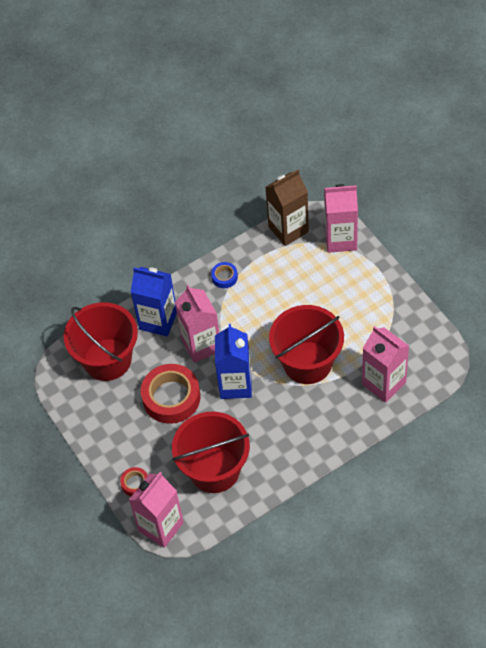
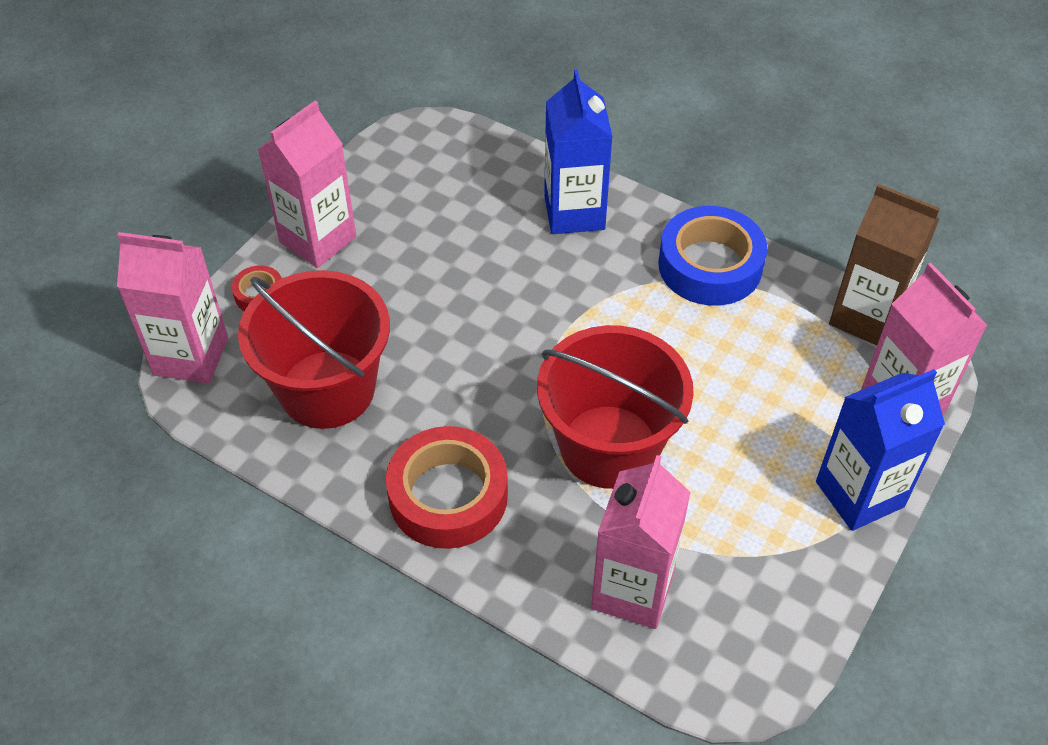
camera: 60 degrees right, 5 degrees down
red bucket [64,302,138,381] -> none
red tape [141,364,200,424] -> red tape moved to [386,426,508,549]
pink carton [175,285,219,363] -> pink carton moved to [257,100,356,268]
blue tape [211,262,238,288] -> blue tape [658,206,767,306], size x2.11
blue carton [215,324,252,399] -> blue carton moved to [816,369,945,531]

